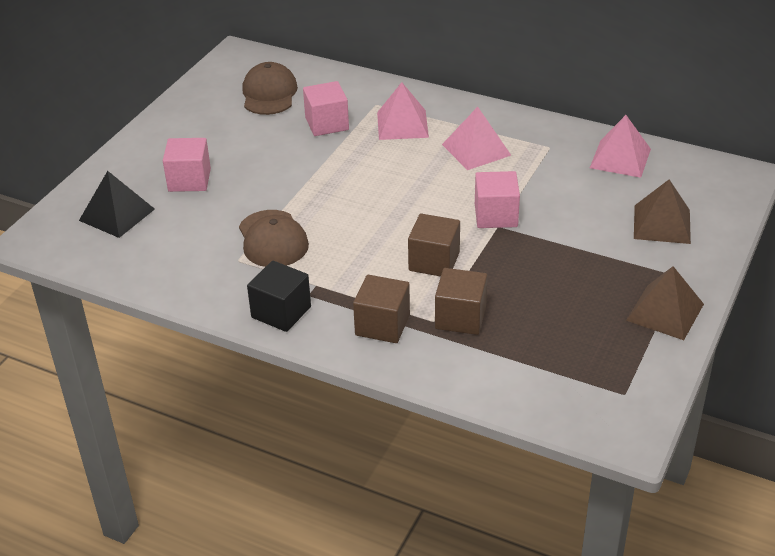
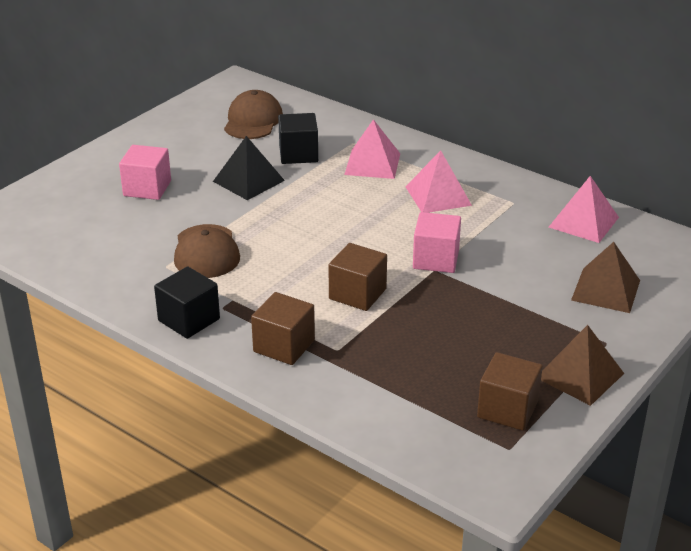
camera: 10 degrees right, 5 degrees down
black pyramid [79,171,155,238] -> black pyramid moved to [213,136,285,200]
pink cube [303,81,349,136] -> black cube [278,113,318,164]
brown cube [435,268,487,335] -> brown cube moved to [477,352,543,431]

